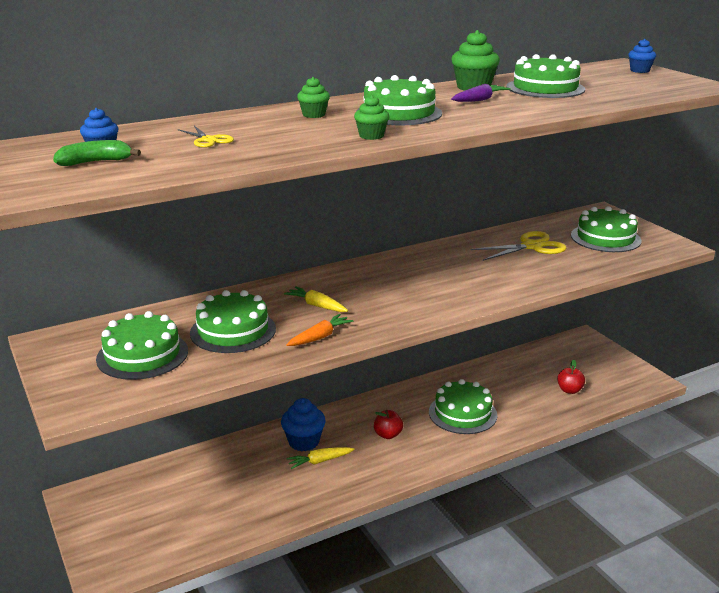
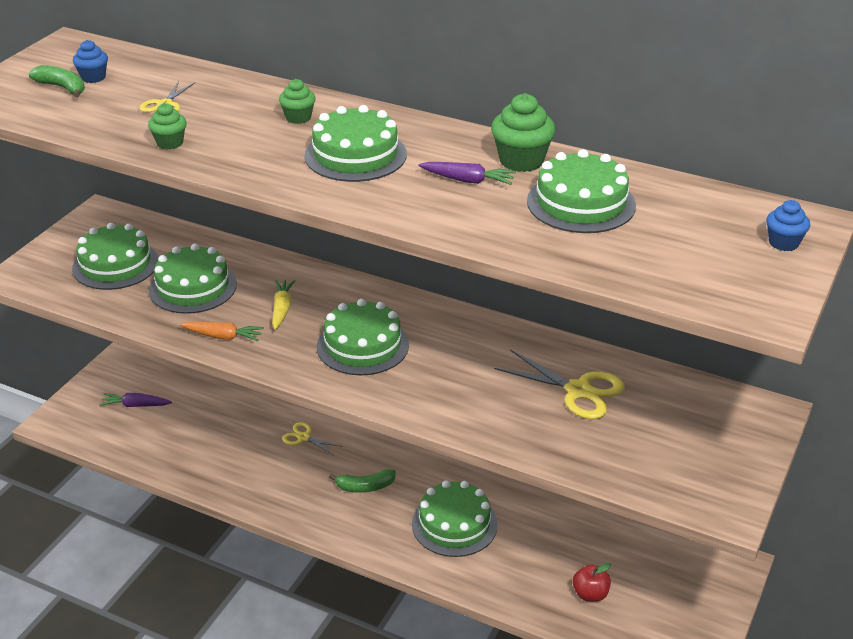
camera: 55 degrees right, 10 degrees up
blue cupcake [281,398,326,451] -> yellow scissors [282,422,343,455]
yellow carrot [286,447,355,469] -> none
green cupcake [354,95,389,140] -> green cupcake moved to [148,103,187,150]
red apple [374,410,403,439] -> green banana [329,469,396,493]
green cake [571,206,642,252] -> green cake moved to [317,299,409,375]
none -> purple carrot [99,393,172,407]

